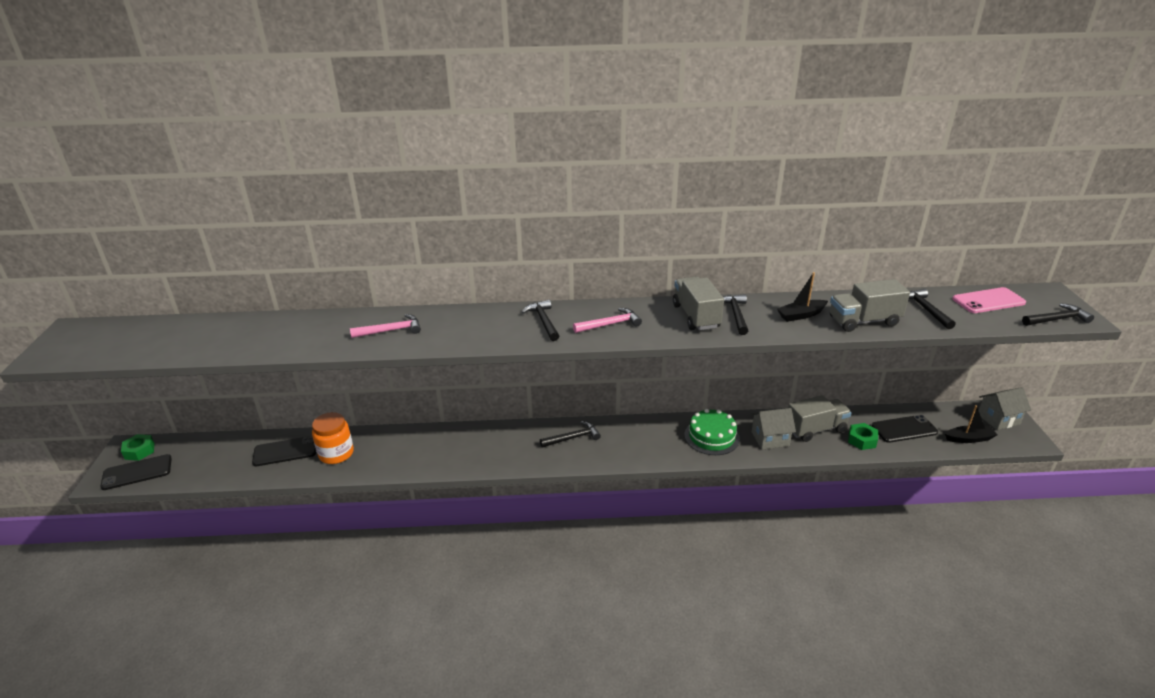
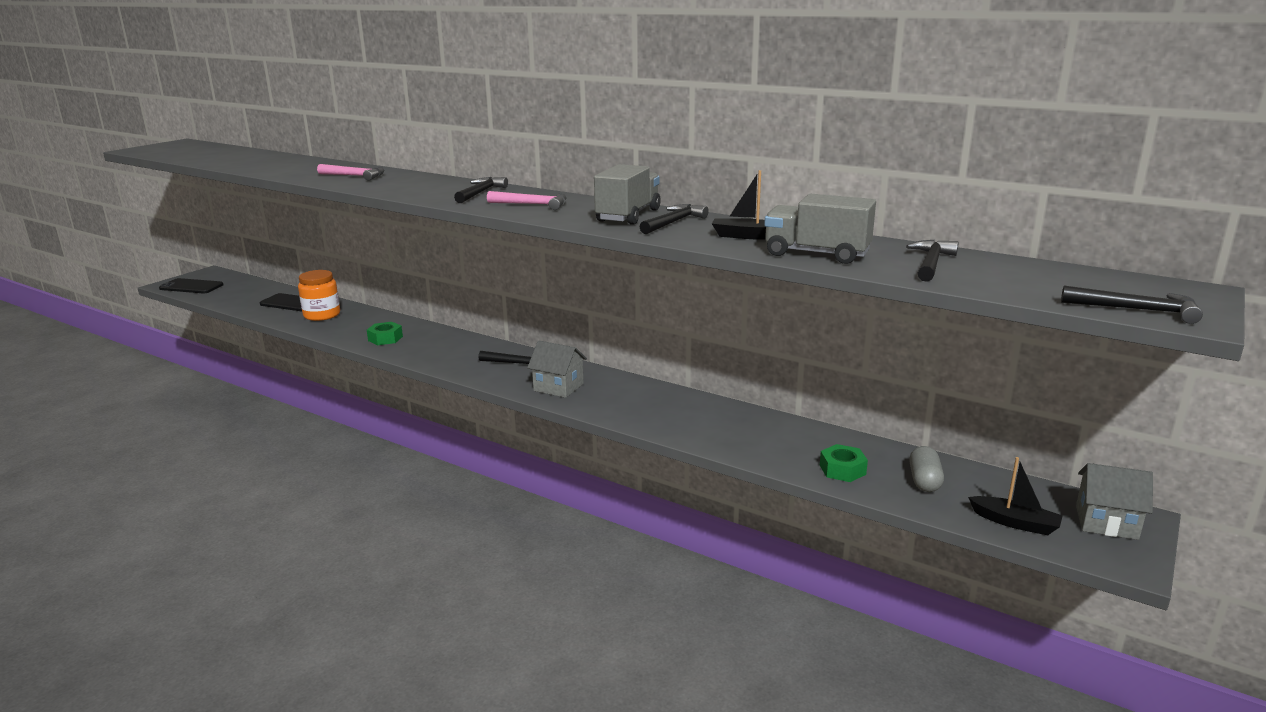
camera: 35 degrees right, 10 degrees down
green nut [121,434,155,461] -> green nut moved to [367,322,403,345]
green cake [684,409,740,455] -> none
grey house [751,408,796,450] -> grey house moved to [527,341,587,398]
grey truck [788,395,852,442] -> none
black phone [872,415,938,443] -> grey capsule [909,446,944,492]
pink phone [952,287,1026,313] -> none

